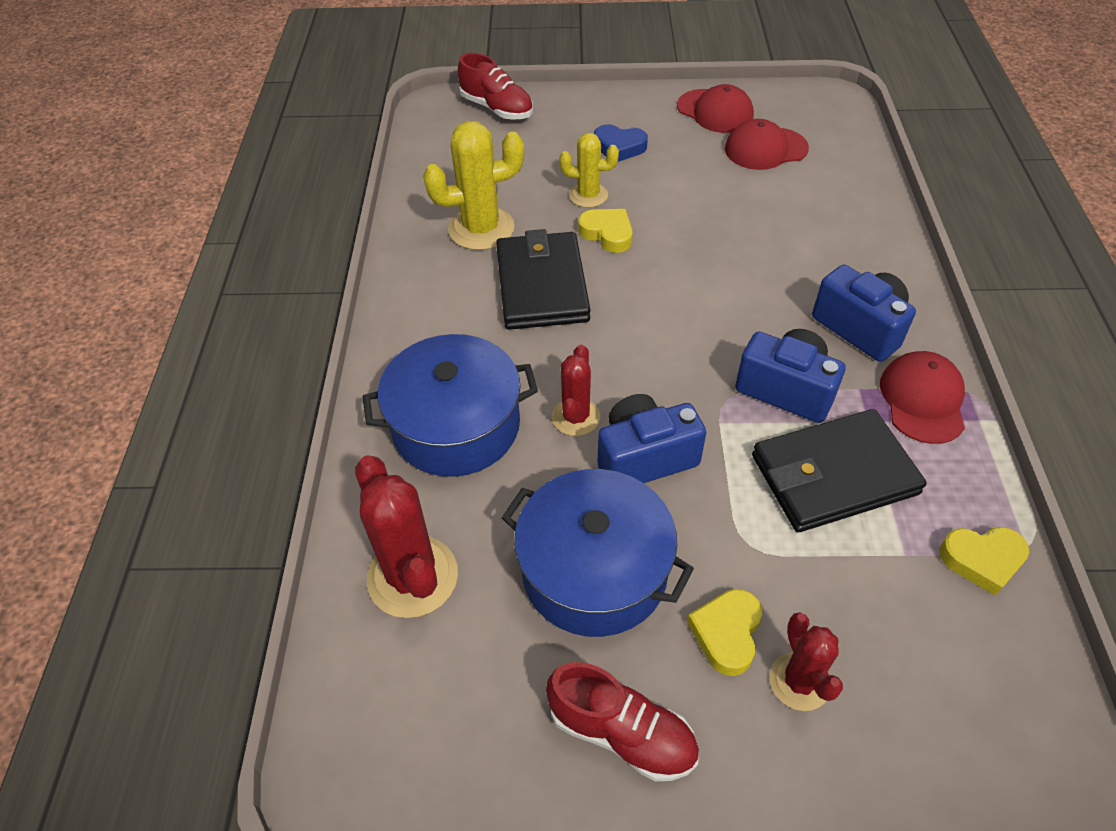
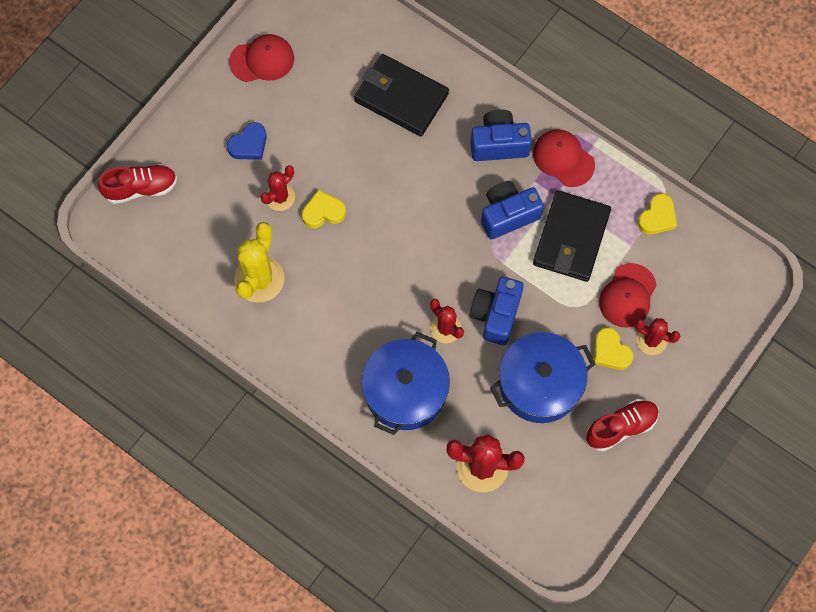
camera: 55 degrees left, 20 degrees up
black wallet [496,229,590,330] -> black wallet moved to [354,54,449,136]
yellow cactus [559,133,619,208] -> red cactus [260,165,295,211]
red cap [725,119,809,170] -> red cap moved to [599,263,656,327]

